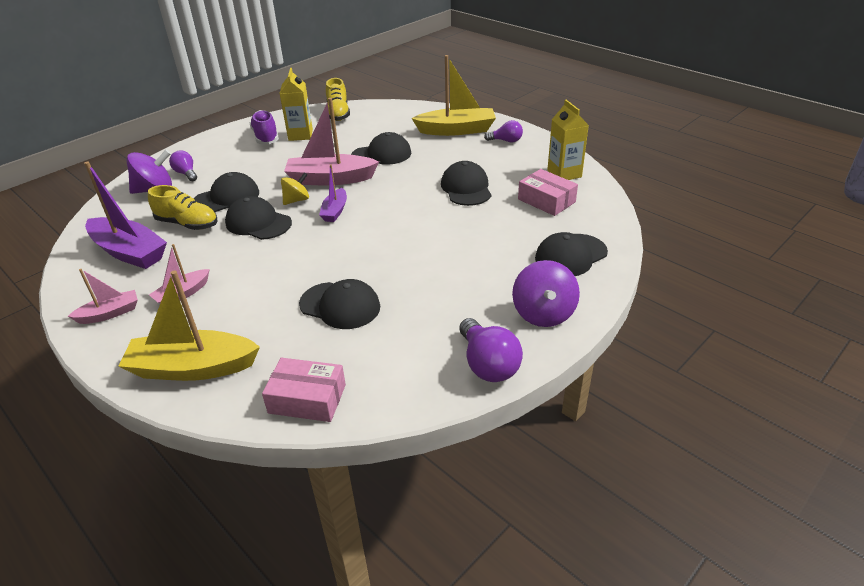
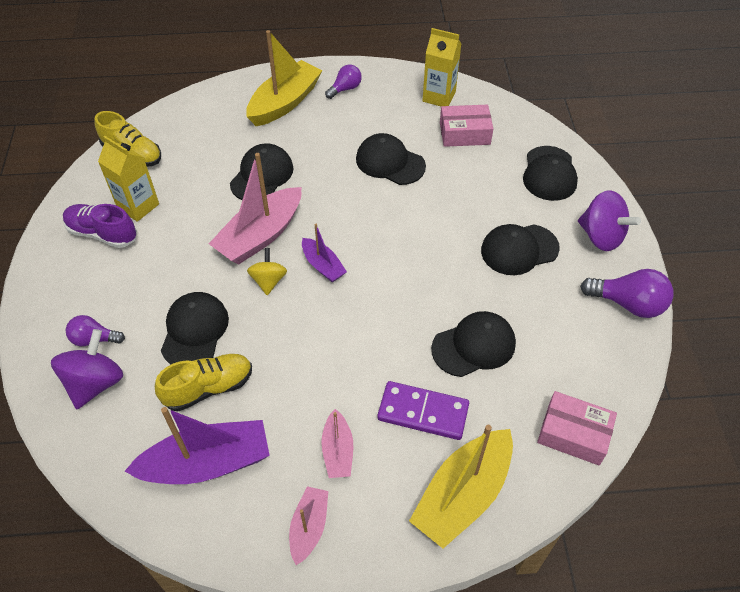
camera: 50 degrees left, 15 degrees up
black cap [225,196,292,240] -> black cap moved to [481,224,560,275]
pink box [262,358,346,422] -> pink box turned 60 degrees clockwise [537,391,617,465]
none -> purple domino [377,381,469,440]

